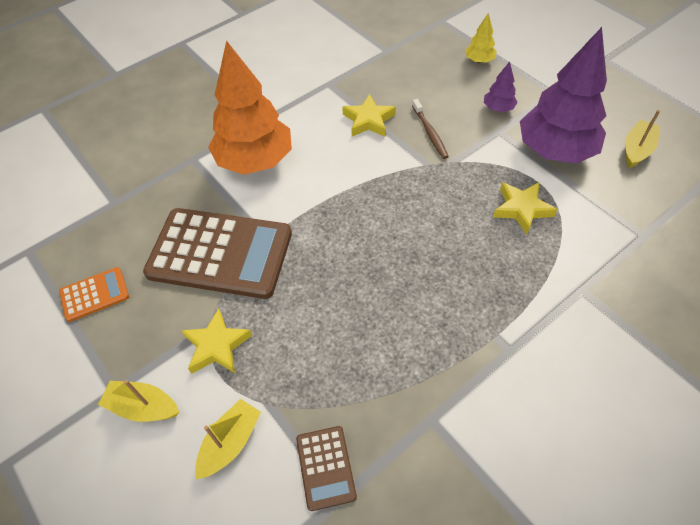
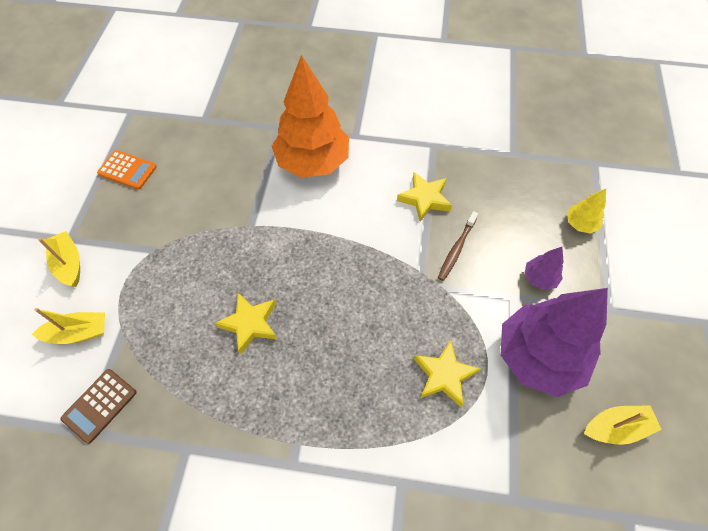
camera: 45 degrees right, 5 degrees up
brown calculator [143,208,292,299] -> none
yellow star [181,308,252,374] -> yellow star moved to [215,293,277,355]

